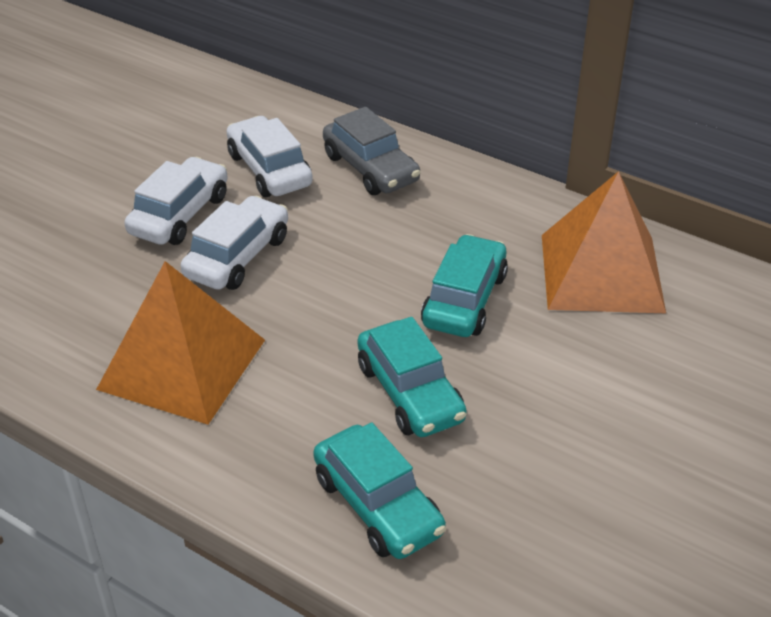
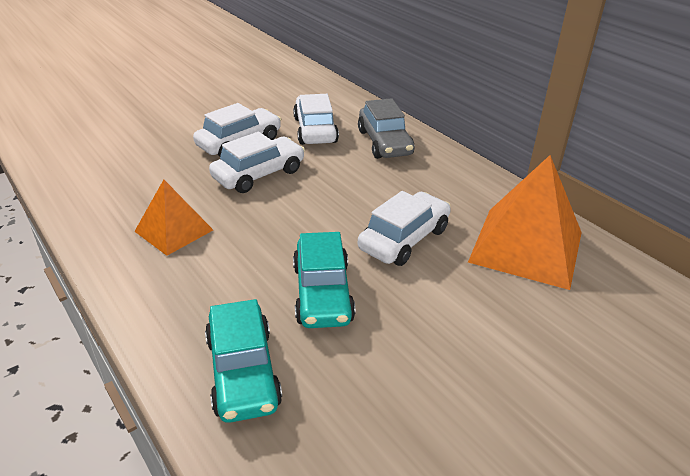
camera: 20 degrees right, 5 degrees down
orange pyramid [96,261,265,425] -> orange pyramid [134,180,213,256], size x0.59
turquoise car [421,234,508,337] -> white car [358,191,451,266]

